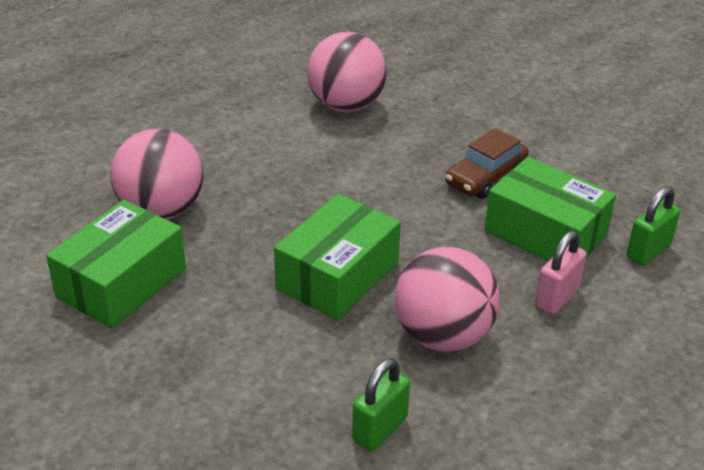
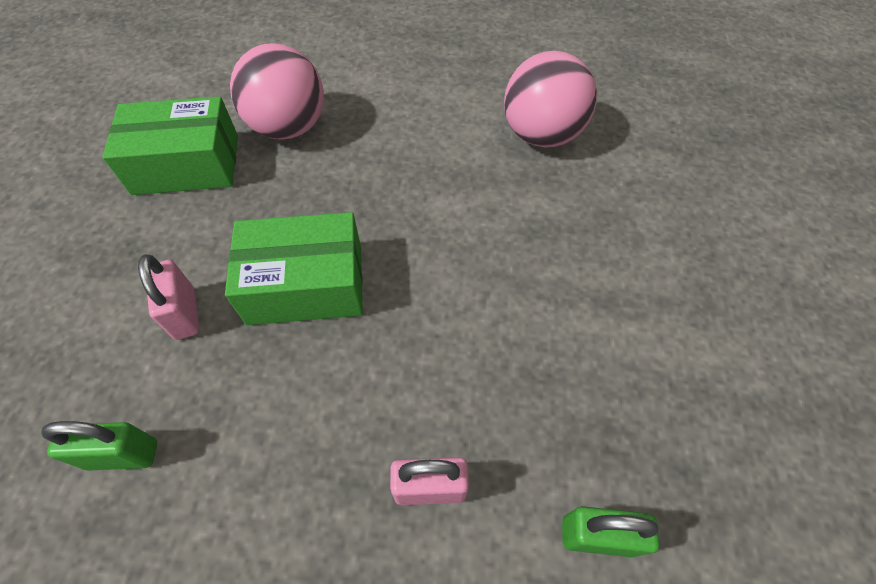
camera: 50 degrees right, 20 degrees up
pink ball [395,247,500,352] -> none
brown car [445,128,529,199] -> none
green box [485,157,616,261] -> none
none -> pink padlock [138,254,199,340]

